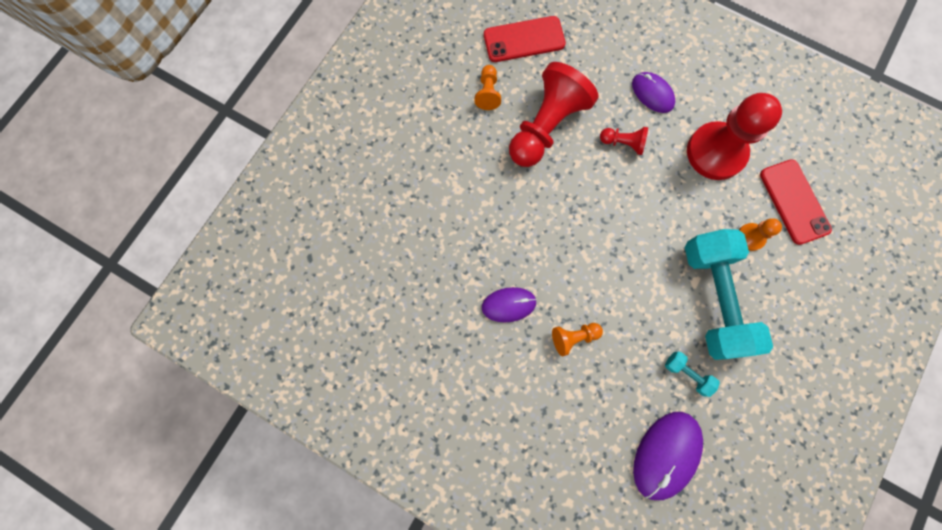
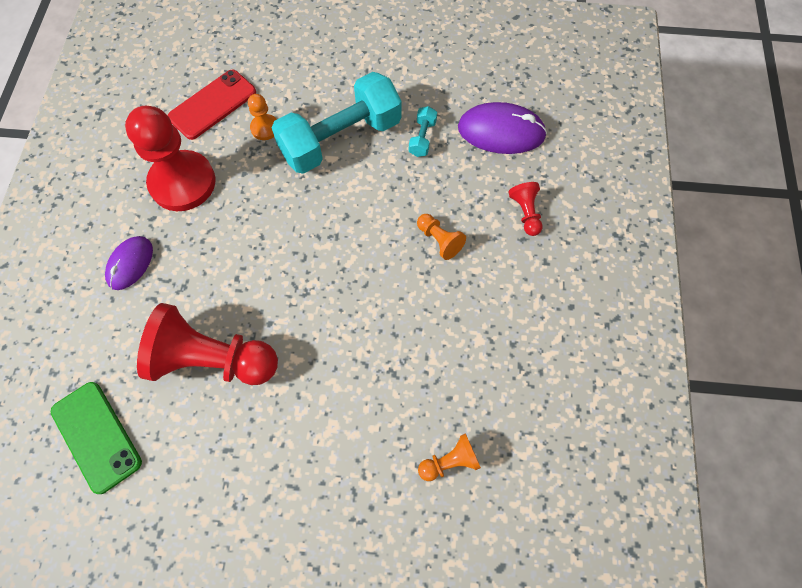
camera: 115 degrees left, 10 degrees down
orange pawn [474,65,501,110] -> orange pawn moved to [418,433,481,481]
purple mouse [482,287,537,322] -> none
red phone [484,16,566,62] -> green phone [51,382,142,494]
red pawn [600,127,648,155] -> red pawn moved to [509,182,542,236]

